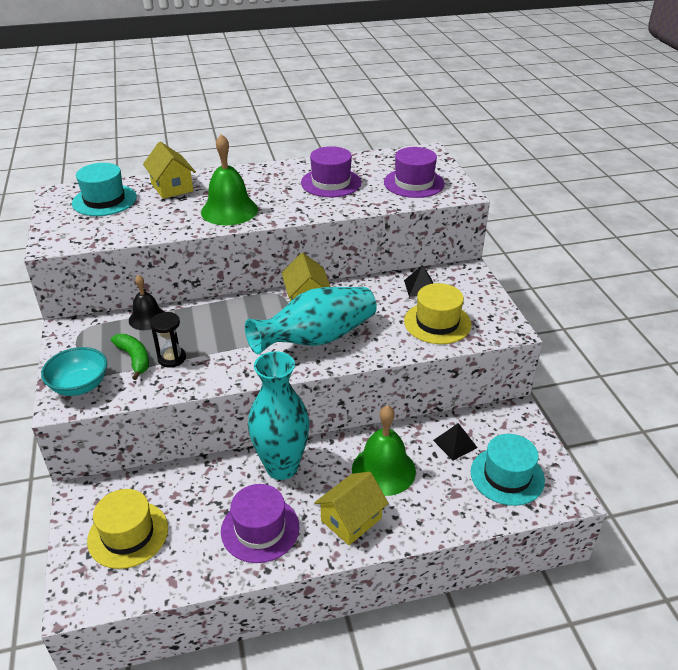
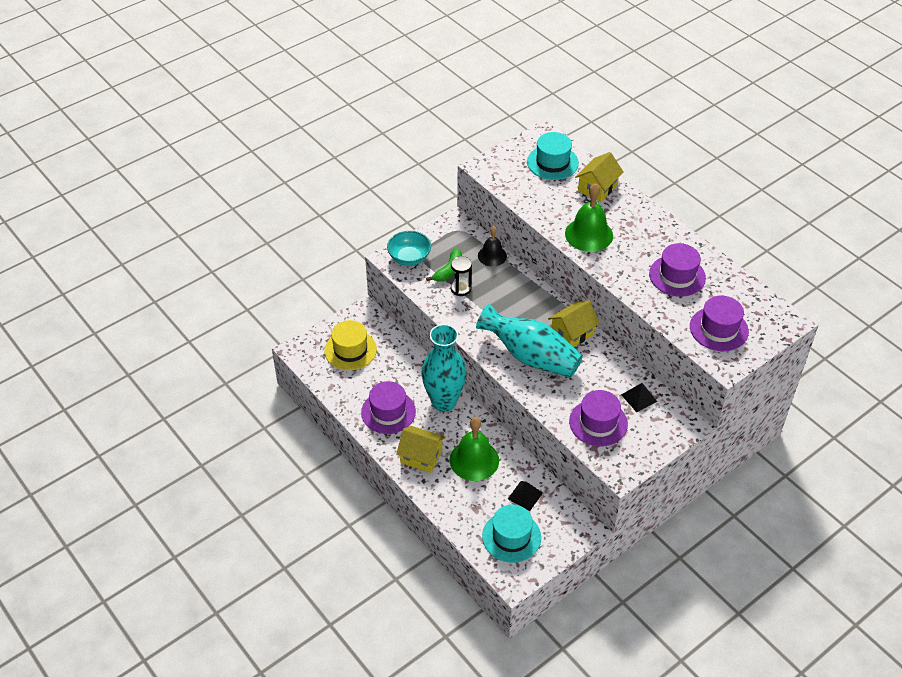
camera: 65 degrees right, 10 degrees up
yellow hat [404,283,471,344] -> purple hat [569,390,628,447]

